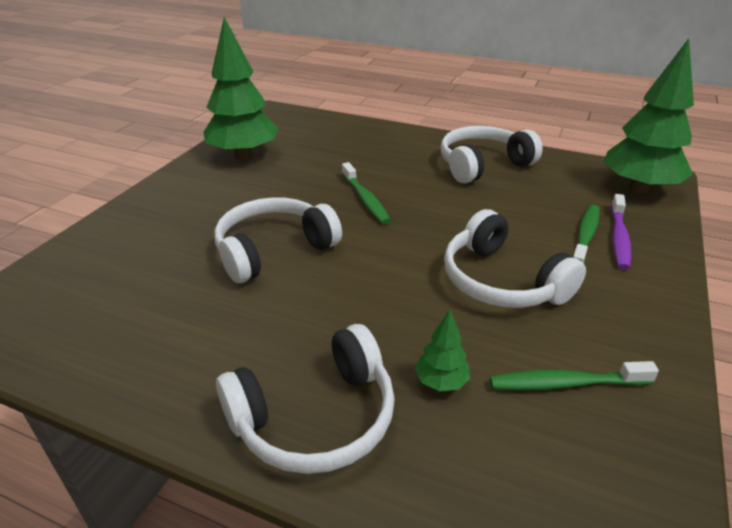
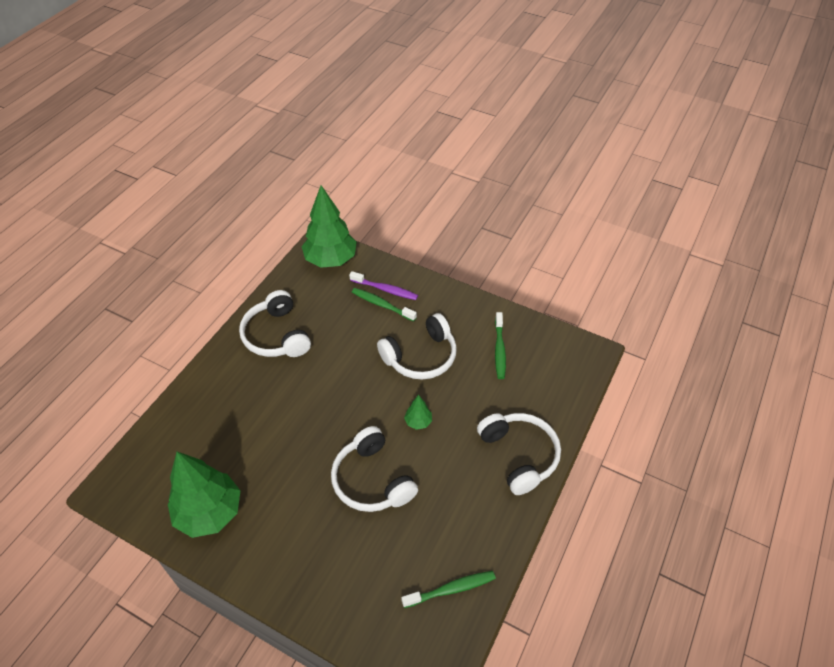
camera: 85 degrees left, 15 degrees up
green toothbrush [342,162,391,224] -> green toothbrush moved to [401,571,496,608]
green tree [415,310,470,392] -> green tree moved to [404,395,432,430]

